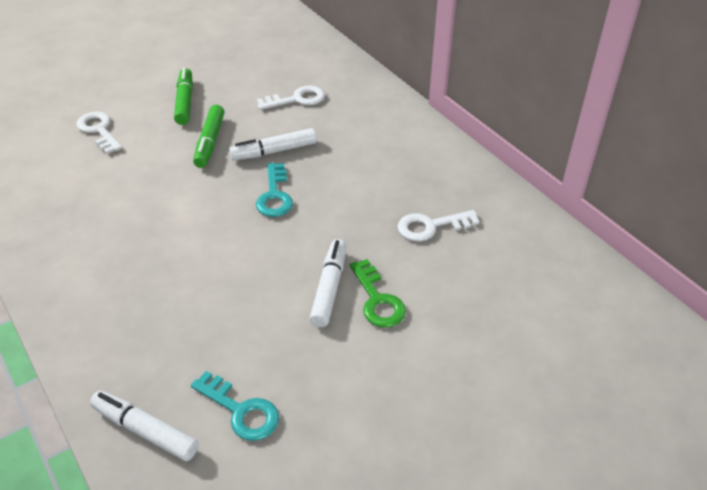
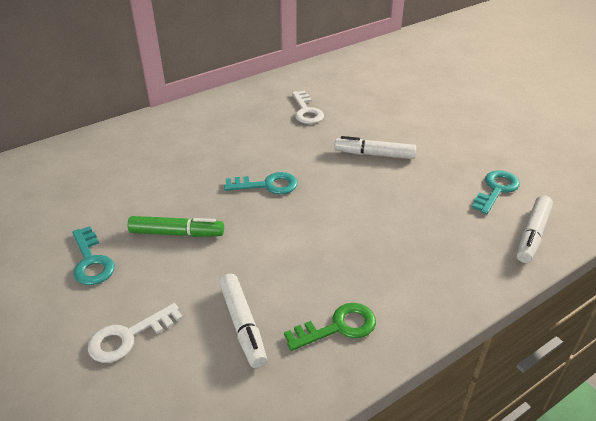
camera: 90 degrees left, 5 degrees down
green marker [174,68,193,125] -> turquoise key [72,226,115,285]
white marker [229,128,317,161] -> white marker moved to [219,274,267,368]
white key [257,86,325,110] -> none
green key [350,259,406,328] -> green key moved to [284,303,376,351]

